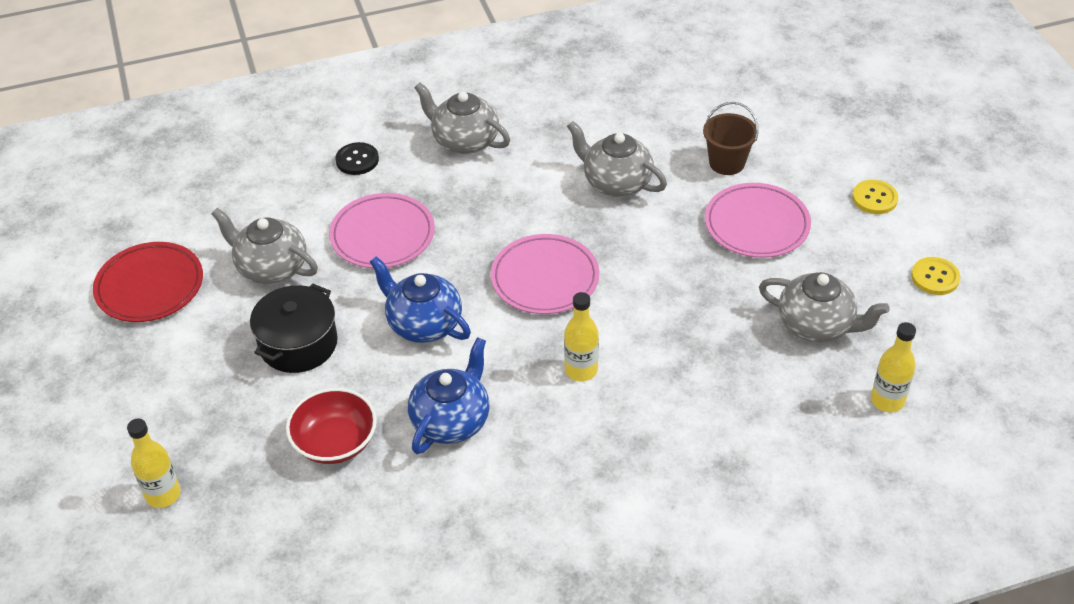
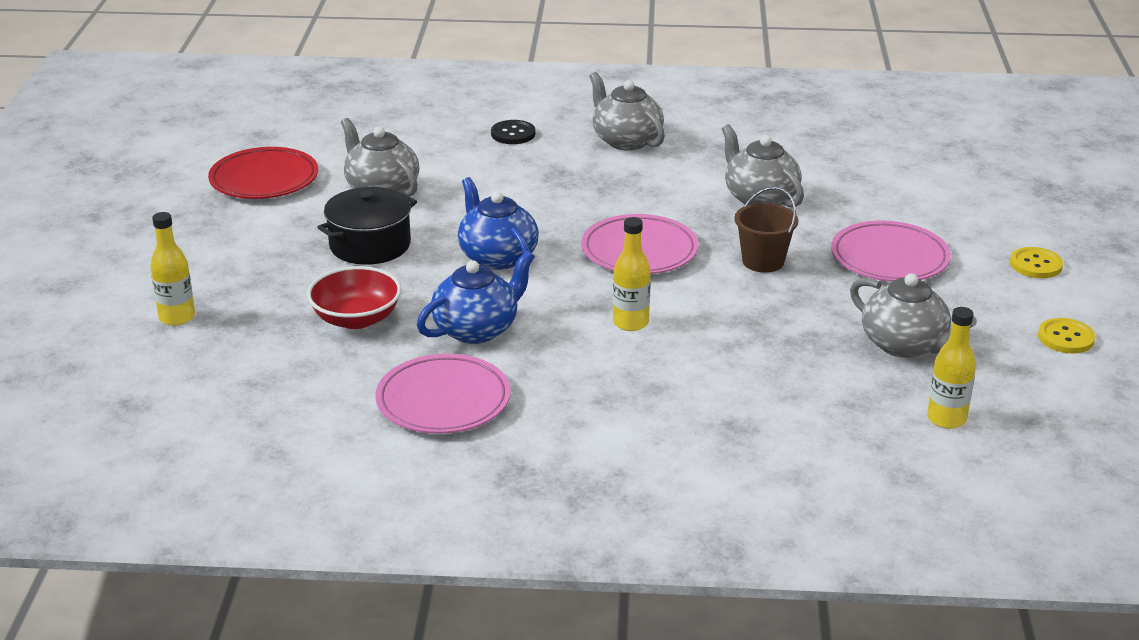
camera: 20 degrees right, 15 degrees down
pink plate [329,193,435,269] -> pink plate moved to [376,354,511,434]
brown bucket [703,102,758,175] -> brown bucket moved to [734,187,798,273]

